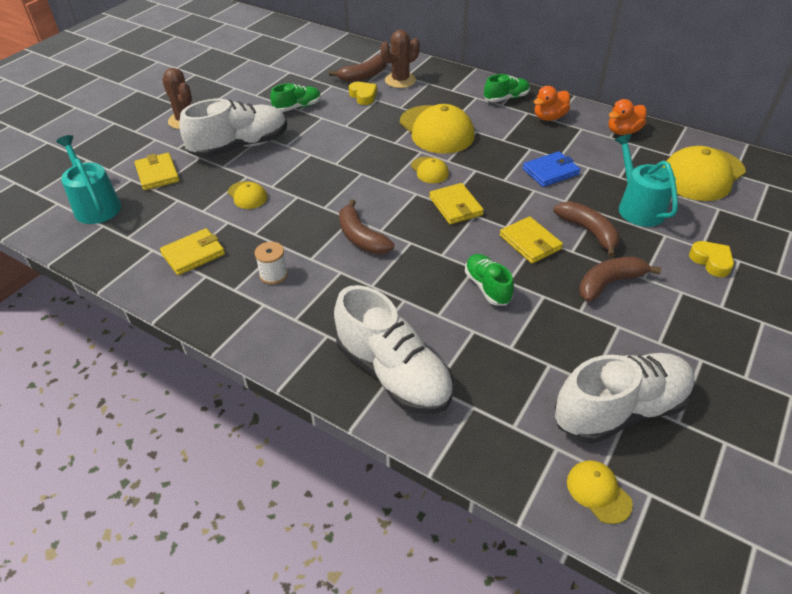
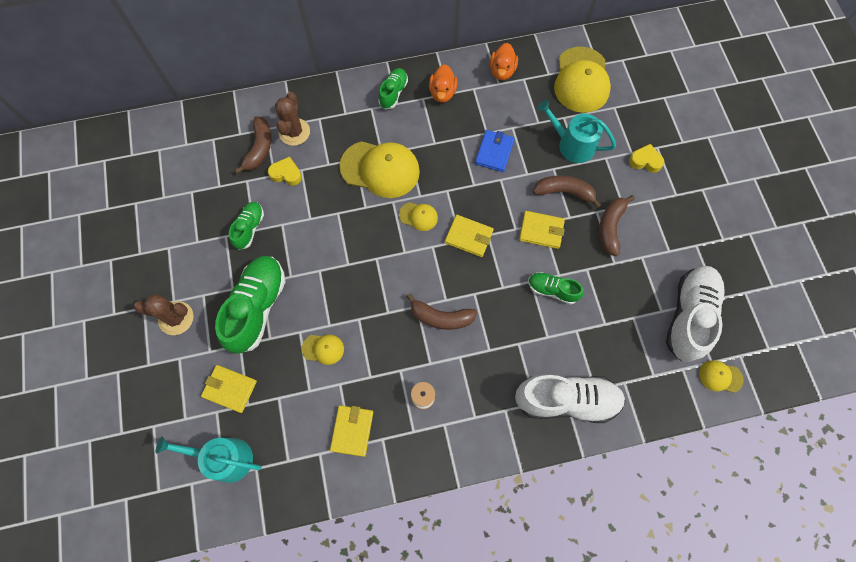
camera: 45 degrees left, 25 degrees up
white shoe [179,99,287,158] -> green shoe [215,256,286,354]

